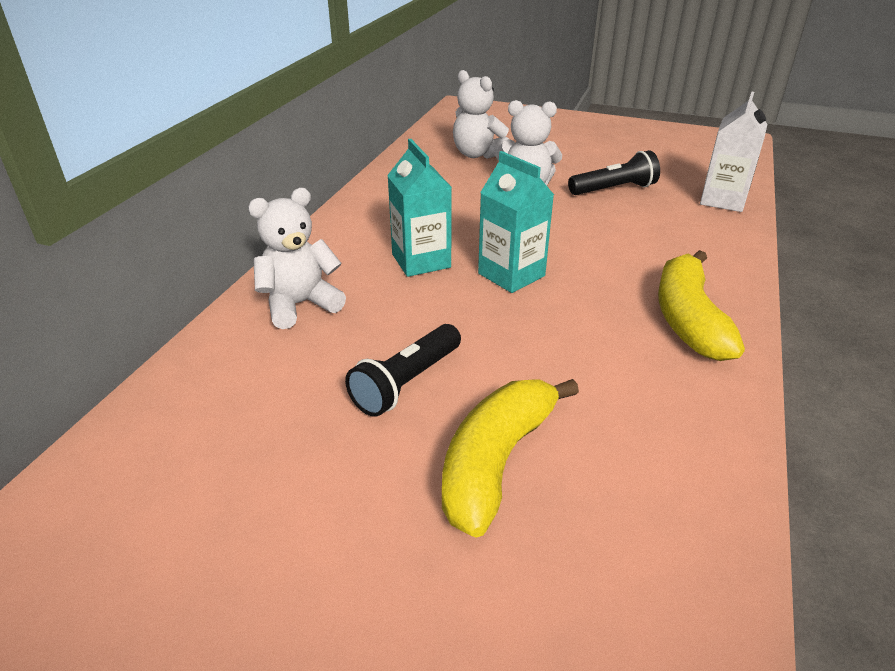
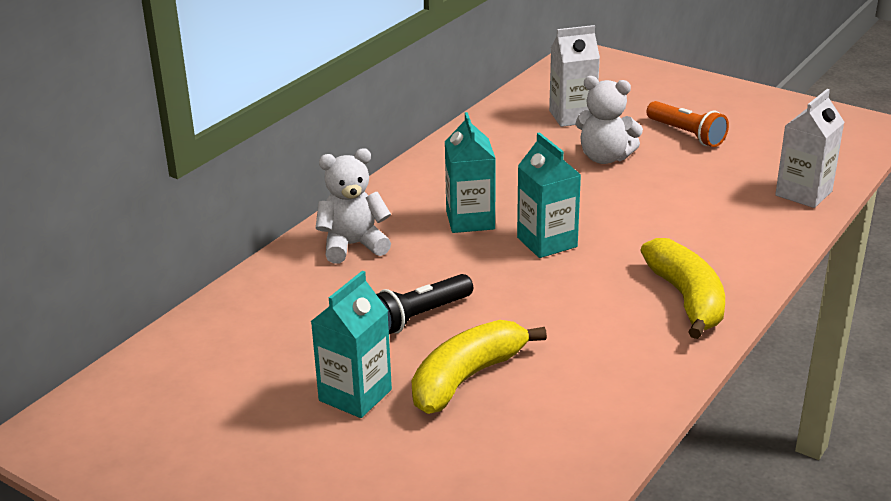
camera: 15 degrees right, 5 degrees down
white teddy bear [453,70,509,159] -> white carton [549,25,600,127]
black flashlight [568,150,660,195] -> none
yellow banana [658,250,745,361] -> yellow banana turned 150 degrees clockwise [641,238,725,339]
none -> turquoise carton [310,270,392,418]
none -> orange flashlight [646,101,729,147]

